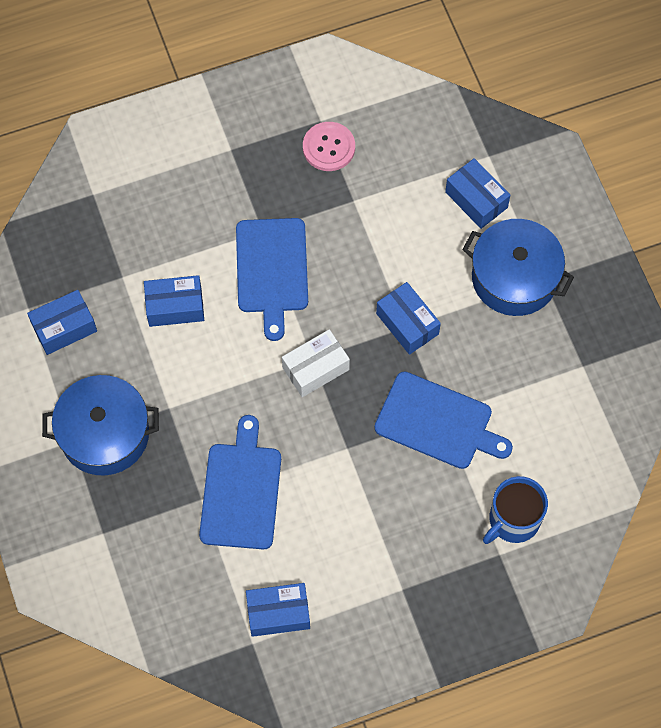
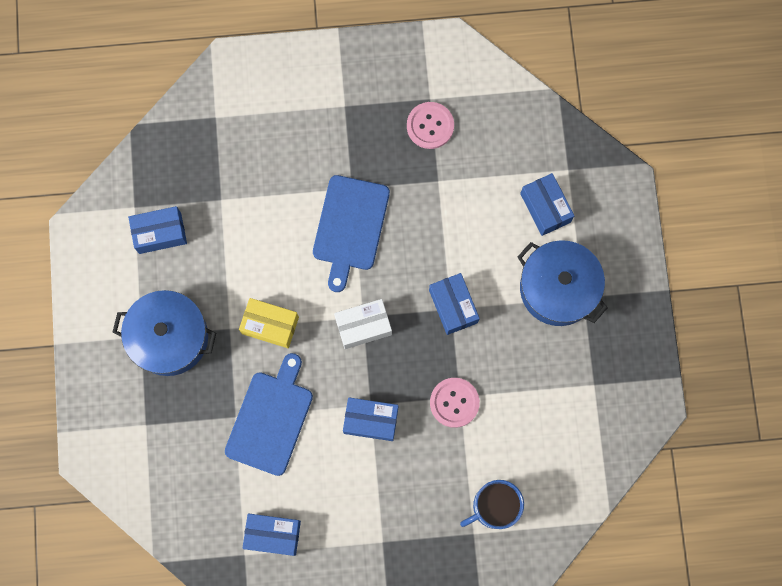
camera: 15 degrees right, 10 degrees up
blue box [144,275,204,327] -> blue box moved to [343,397,398,441]
blue cutting board [374,371,513,469] -> pink button [430,378,480,428]
none -> yellow box [239,298,299,348]

